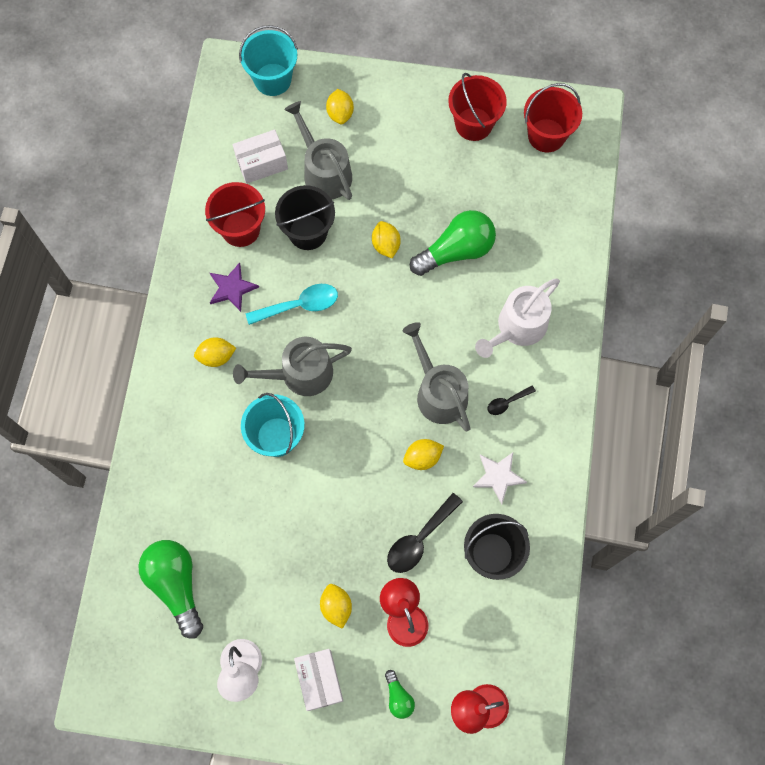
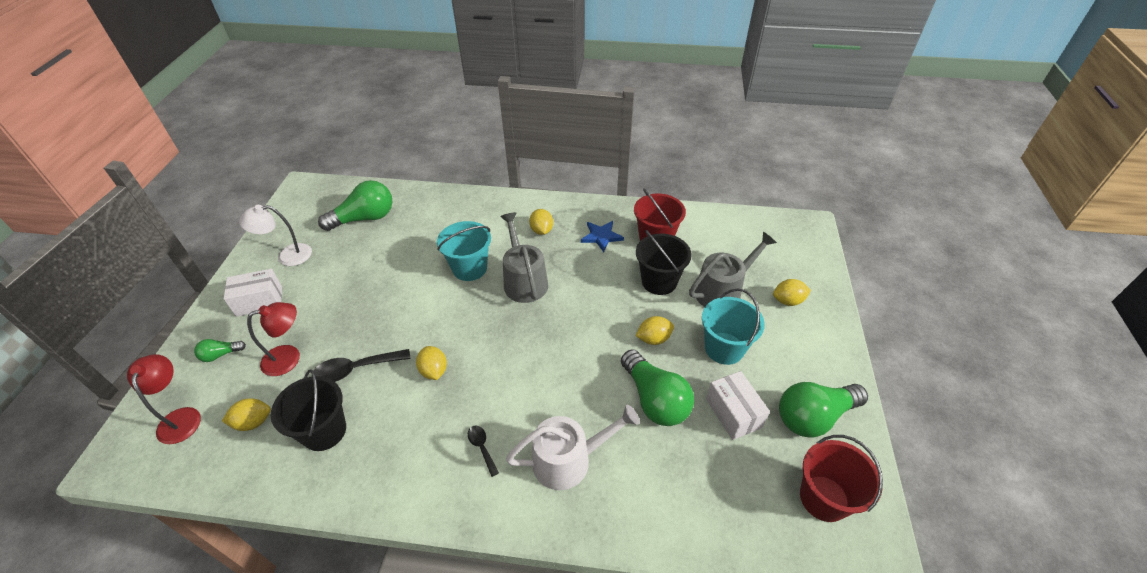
camera: 90 degrees right, 25 degrees down
purple star [210,263,259,312] -> blue star [581,221,624,252]
white box [233,129,288,184] -> white box moved to [706,371,770,440]
turquoise bucket [239,25,298,96] -> turquoise bucket moved to [702,288,765,365]
turquoise spoon [246,284,338,325] -> none
yellow lemon [320,584,352,629] -> yellow lemon moved to [222,398,271,431]
black spoon [387,493,463,573] -> black spoon turned 60 degrees counterclockwise [314,349,411,382]
grey watering can [402,322,471,431] -> none
red bucket [448,73,507,141] -> green light bulb [779,382,868,437]
white star [473,452,527,504] -> none
white watering can [475,278,560,358] -> white watering can turned 120 degrees clockwise [506,405,640,490]

